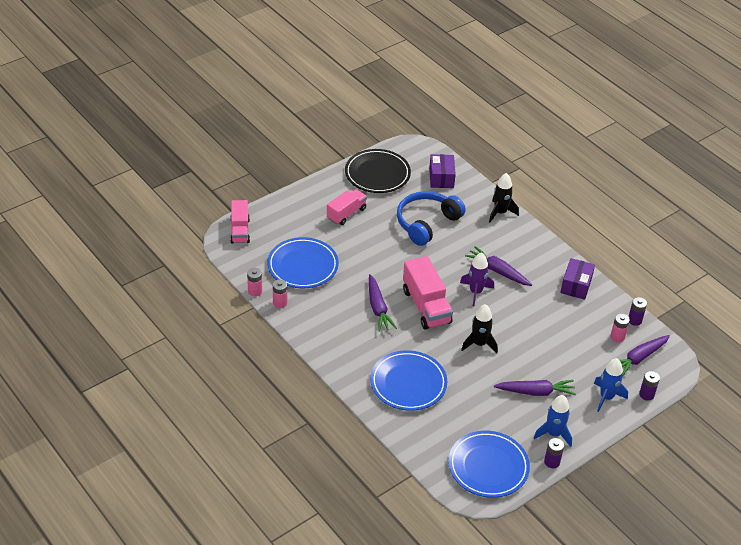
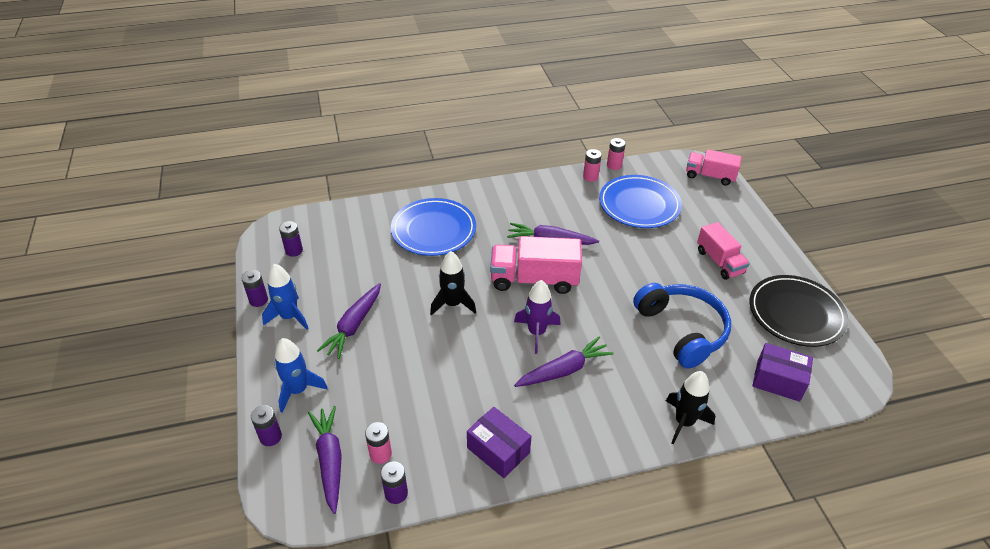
camera: 115 degrees right, 0 degrees up
blue plate [448,431,530,498] -> purple battery [279,221,303,257]

